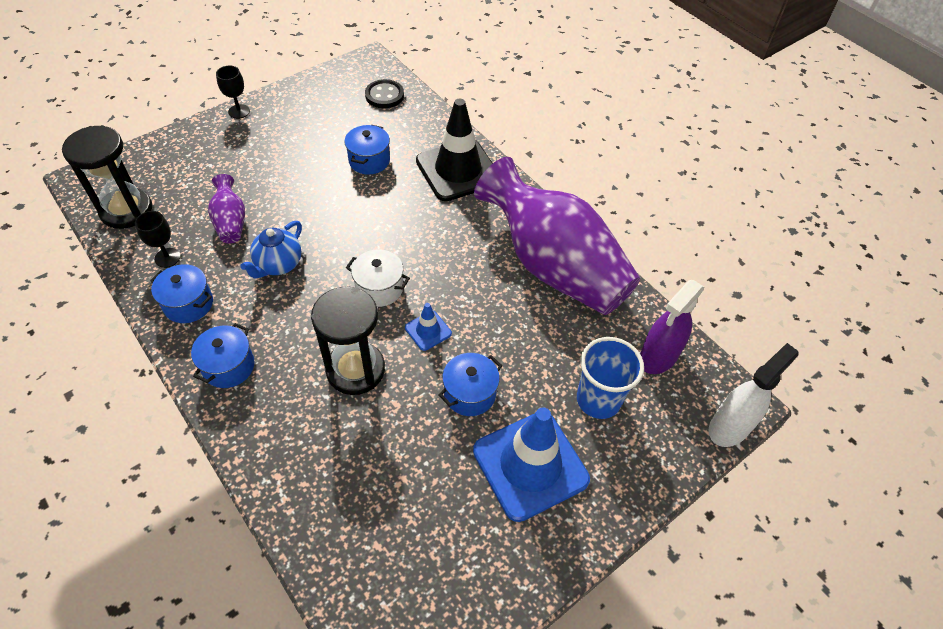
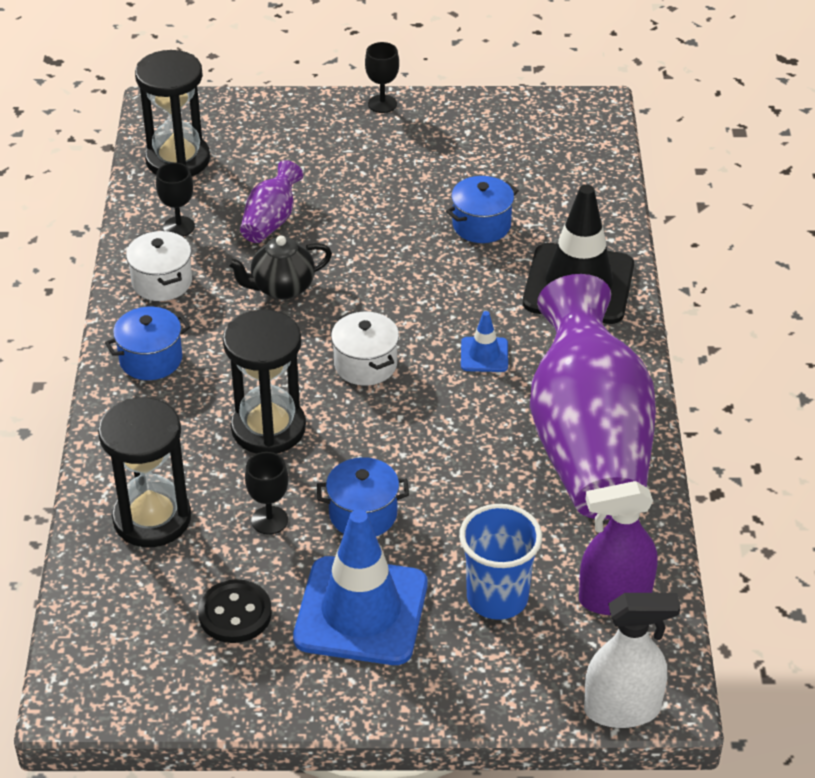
camera: 40 degrees right, 10 degrees down
blue pot [150,264,213,323] -> white pot [126,231,192,301]
blue teapot [240,221,302,278] -> black teapot [227,236,332,300]
black button [365,79,404,108] -> black button moved to [198,579,272,643]
blue traffic cone [405,303,452,351] -> blue traffic cone moved to [461,311,508,372]
none -> black hourglass [98,397,191,547]
none -> black goblet [245,452,288,535]

